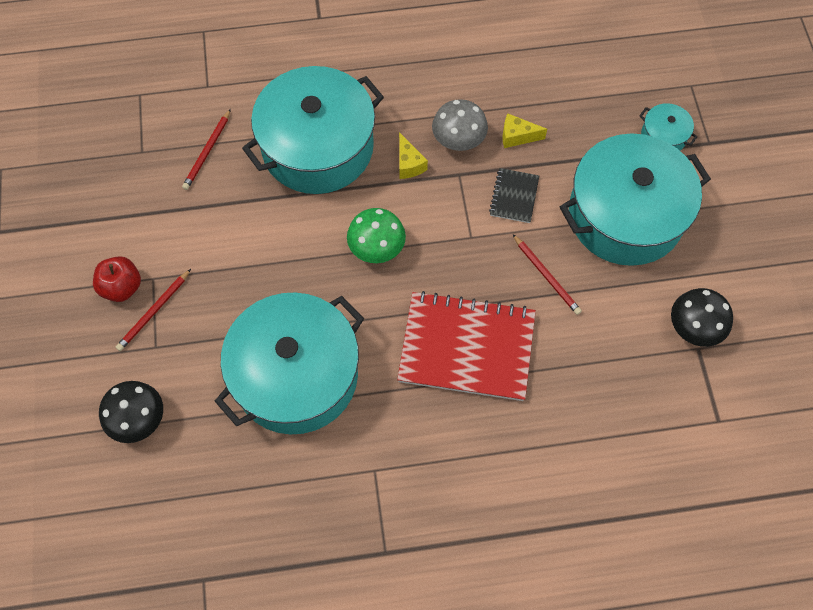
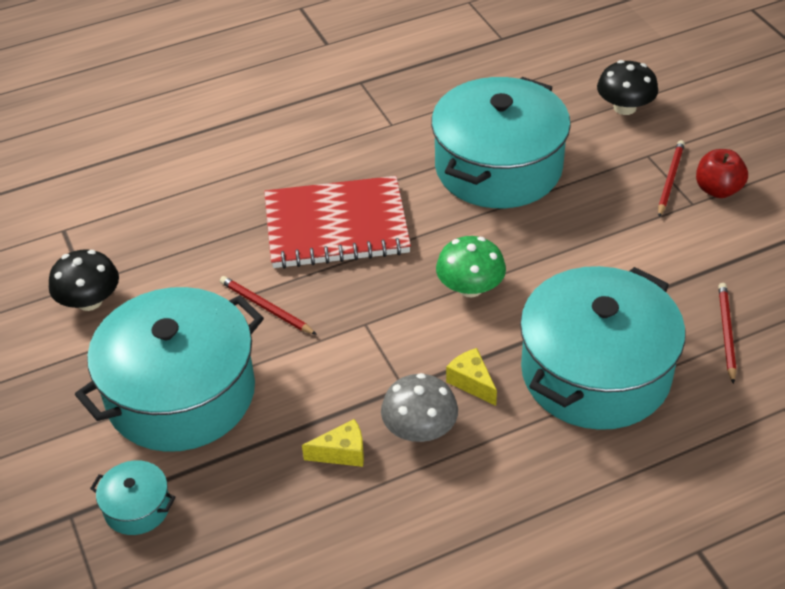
camera: 165 degrees right, 20 degrees down
black notebook [489,168,539,223] -> none

